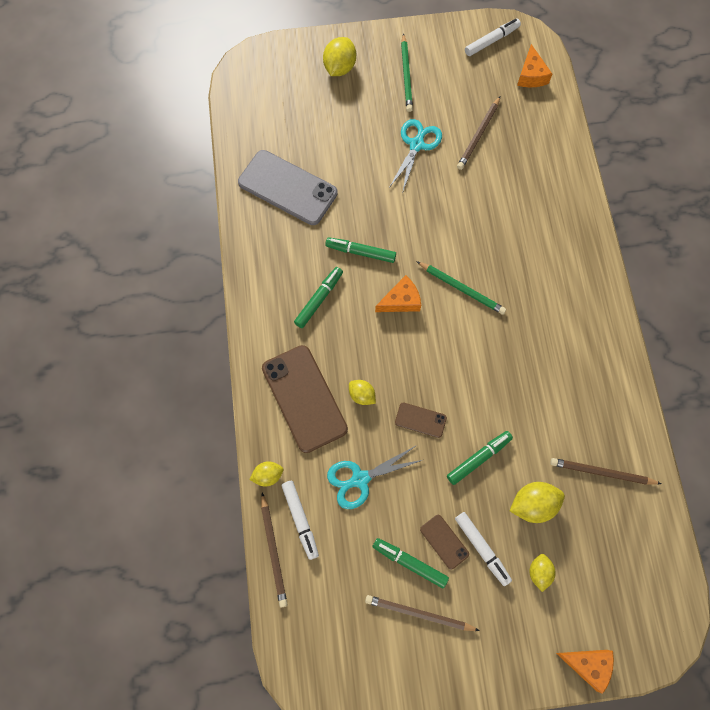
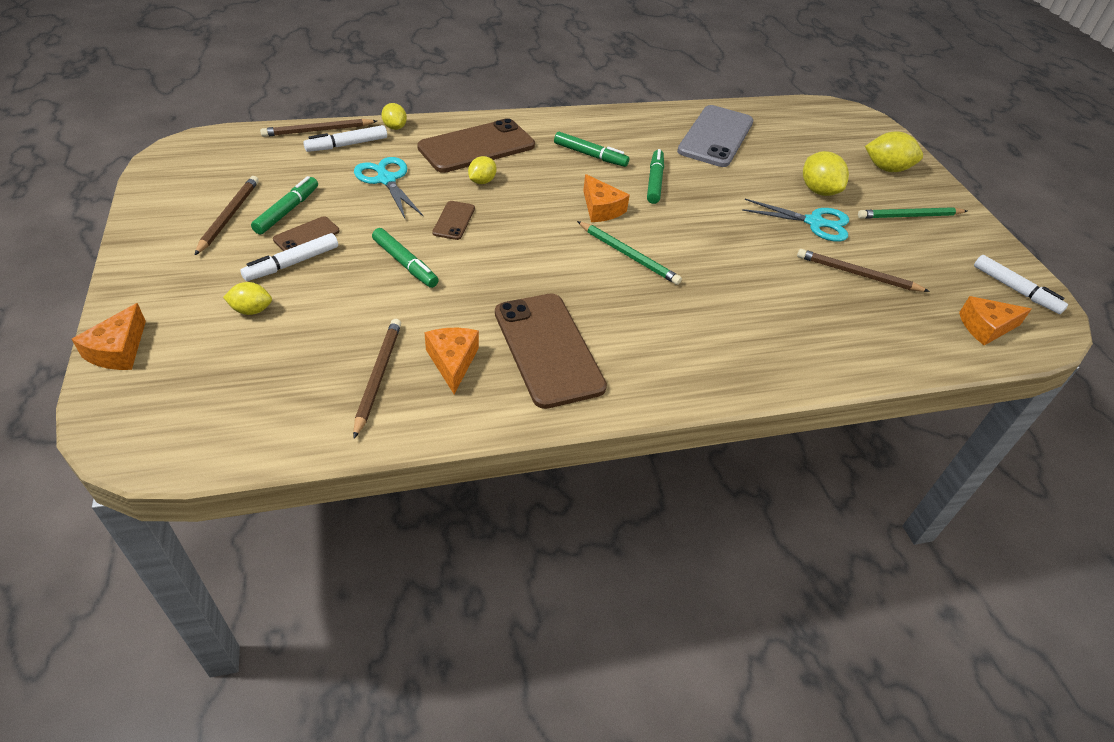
camera: 80 degrees right, 25 degrees down
green pencil [416,261,506,315] -> green pencil turned 75 degrees counterclockwise [577,221,682,285]
yellow lemon [510,482,565,523] -> yellow lemon moved to [803,151,849,196]
none -> orange cheese [424,328,479,394]
none -> brown phone [495,294,607,409]

